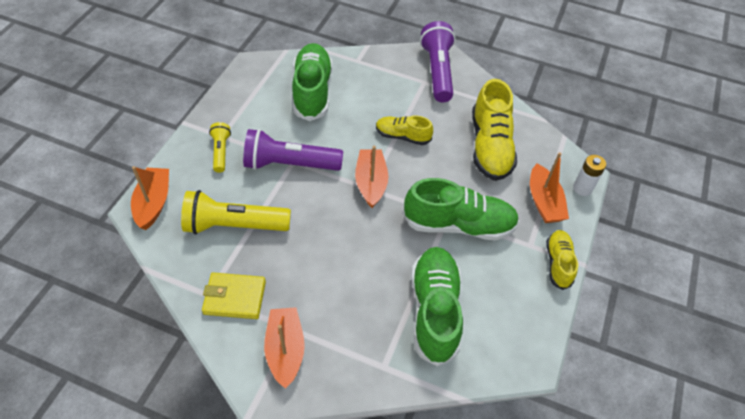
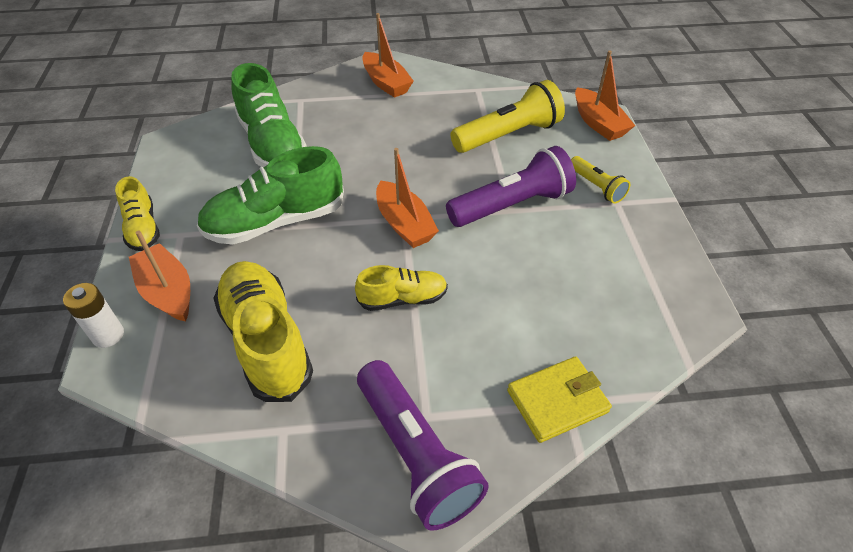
camera: 155 degrees right, 5 degrees down
yellow wallet [202,272,266,319] -> yellow wallet moved to [507,357,612,443]
green shoe [292,43,332,121] -> none

